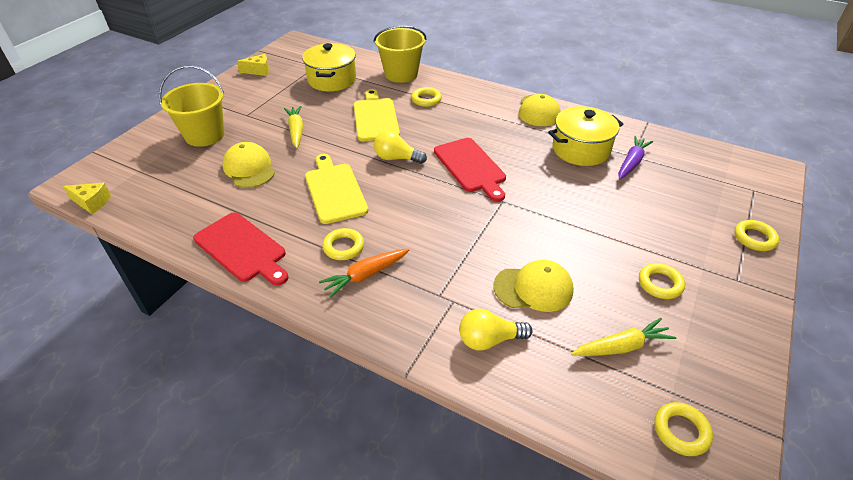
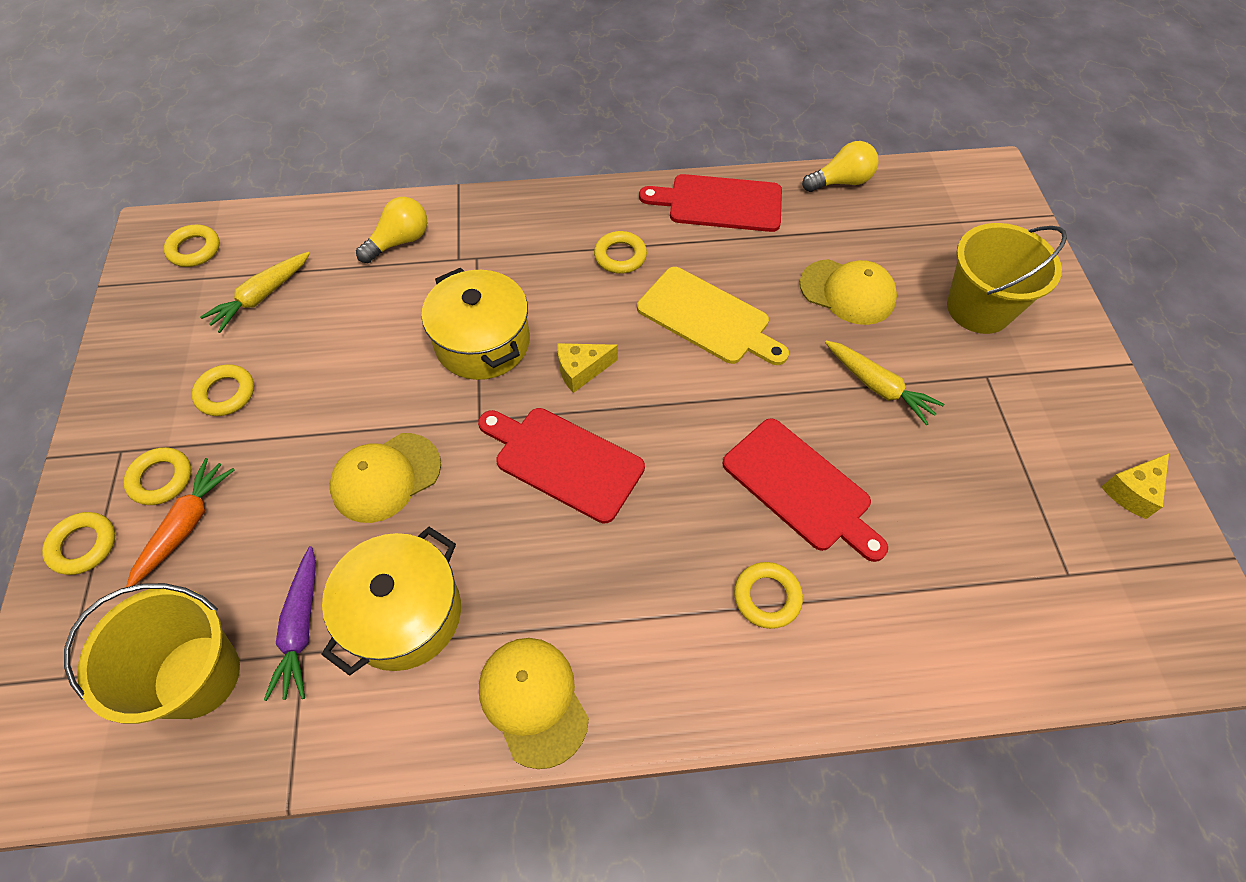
camera: 145 degrees right, 15 degrees up
yellow cheese [63,183,111,214] -> yellow cheese moved to [557,343,618,393]
yellow pot [302,43,356,92] -> yellow pot moved to [421,268,530,380]
orange carrot [319,248,409,298] -> orange carrot moved to [126,458,235,587]
yellow cutting board [354,89,400,141] -> red cutting board [722,418,888,562]
yellow bucket [374,26,427,83] -> yellow bucket moved to [64,583,240,724]
yellow light bulb [374,130,427,164] -> yellow light bulb moved to [802,141,879,192]
yellow cap [493,260,574,312] -> yellow cap moved to [330,433,441,523]
none -> yellow ring [123,447,191,505]

